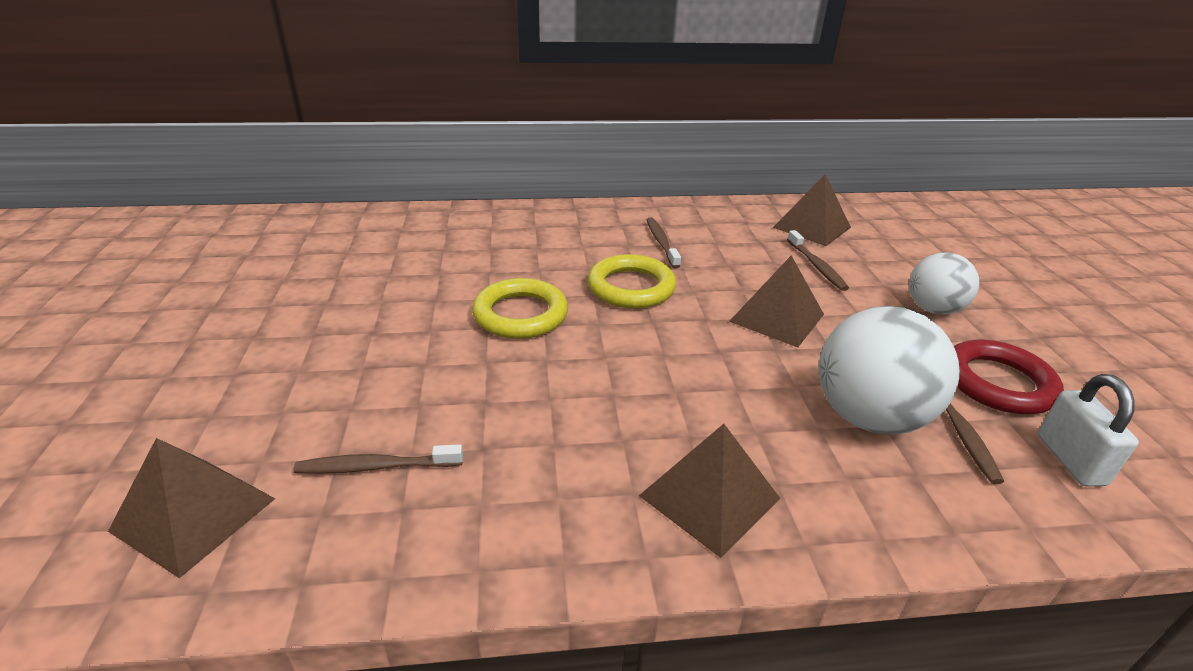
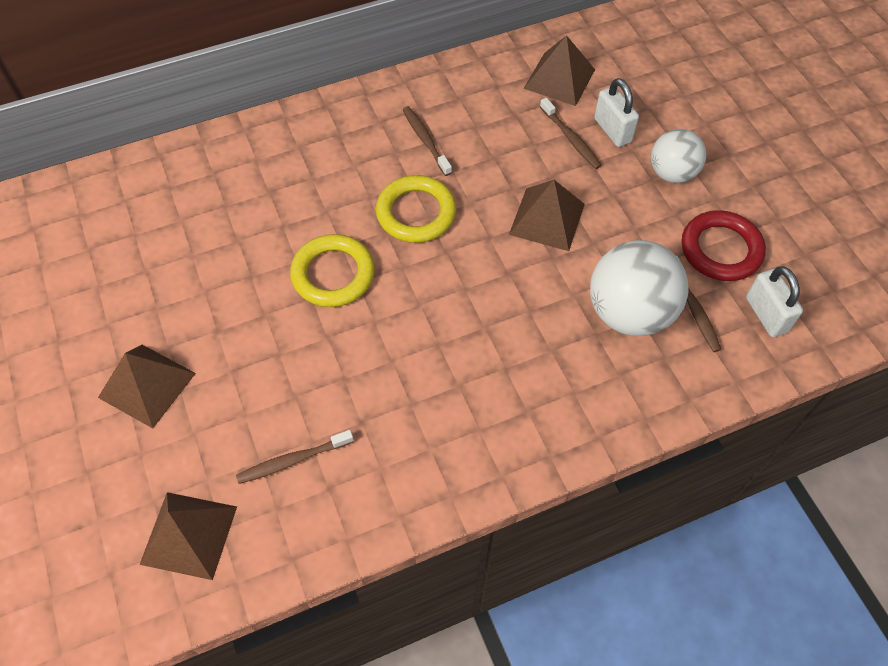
camera: 15 degrees left, 25 degrees up
brown pyramid [639,424,781,558] -> brown pyramid moved to [98,345,196,428]
none -> white padlock [594,78,639,147]

